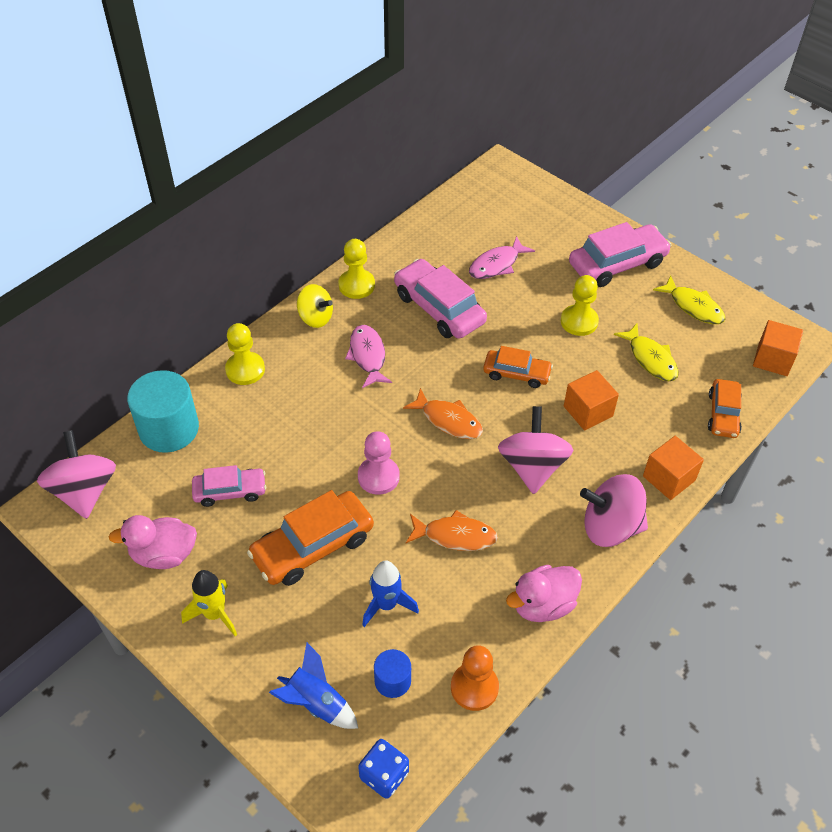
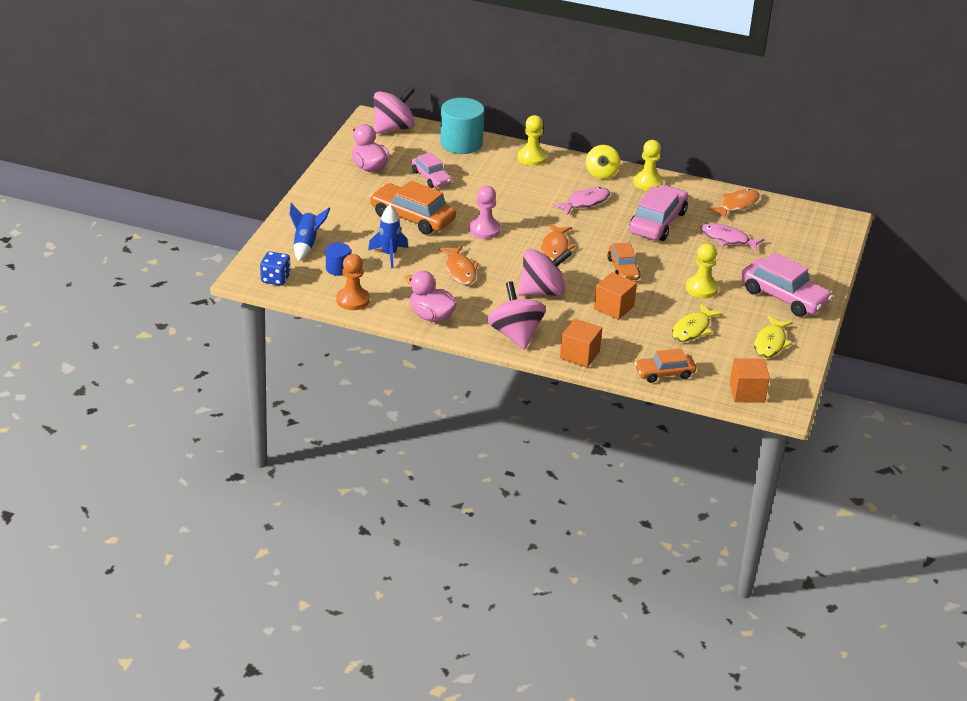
camera: 65 degrees right, 15 degrees down
yellow rocket [181,570,237,636] -> none
none -> orange fish [707,189,760,219]

